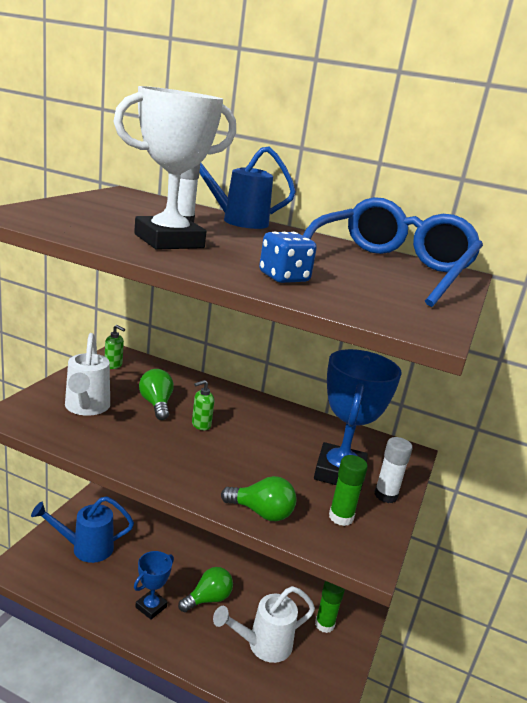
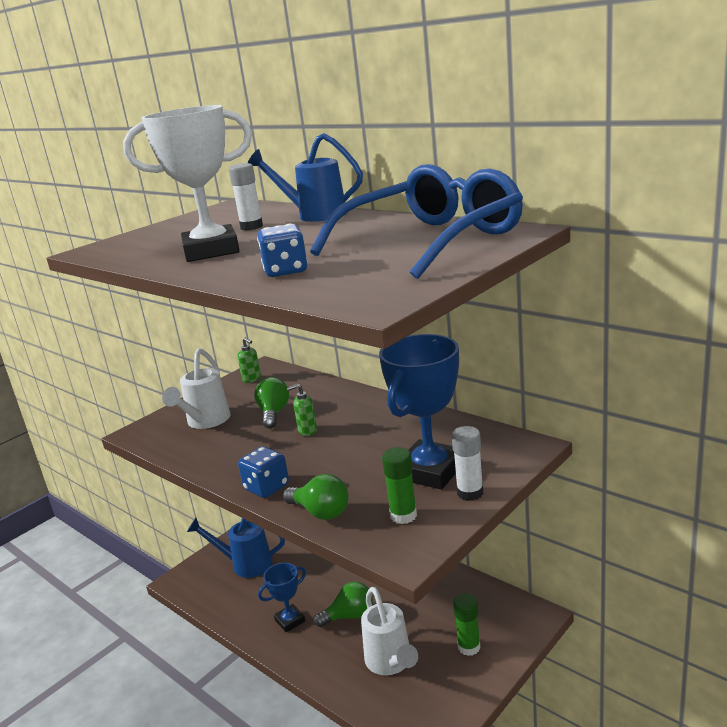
camera: 25 degrees right, 0 degrees up
white watering can [213,586,315,663] -> white watering can turned 105 degrees counterclockwise [361,587,418,675]
none -> blue dice [238,446,289,498]

